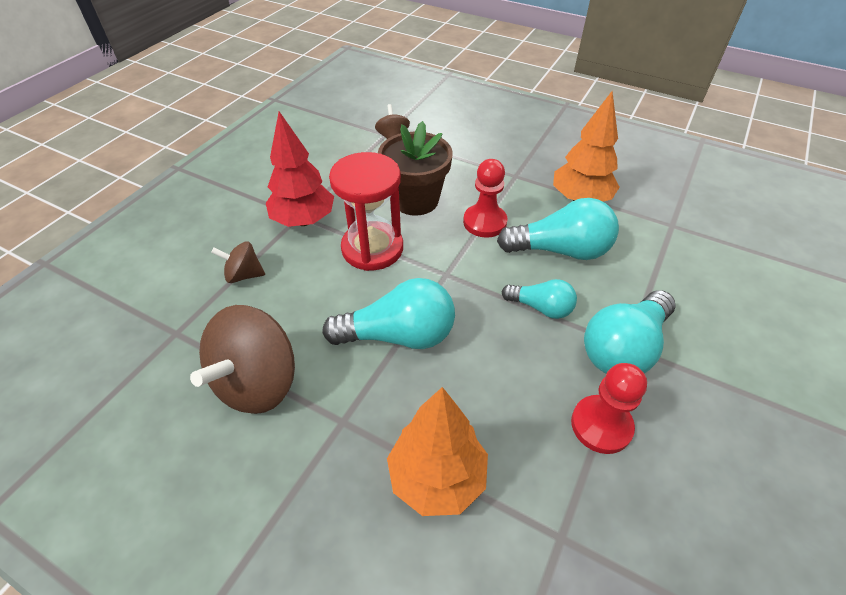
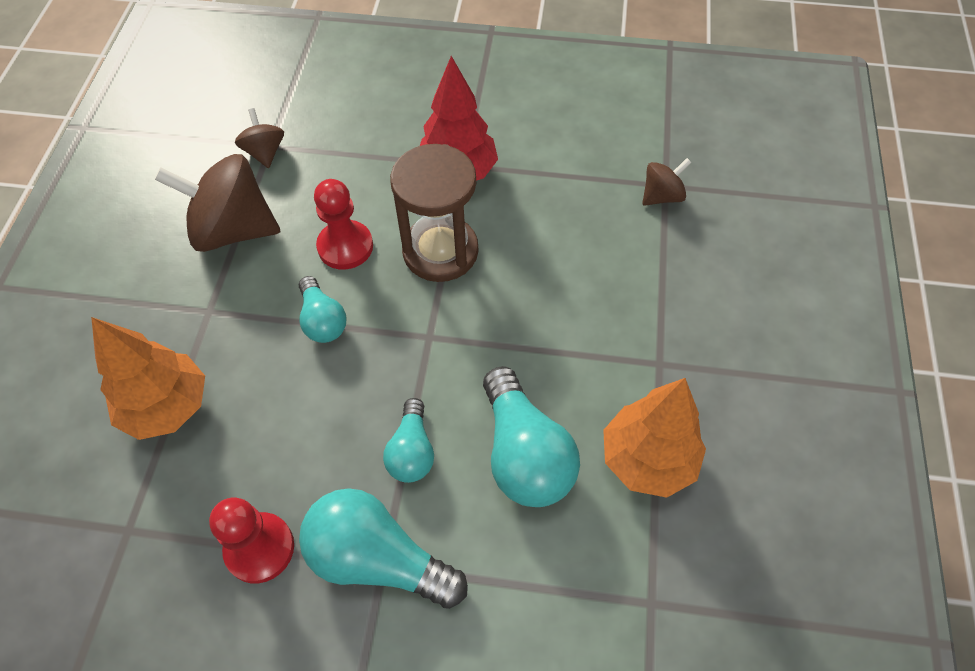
camera: 70 degrees right, 10 degrees up
brown spinning top [211,241,265,283] -> brown spinning top moved to [235,108,284,168]
turquoise light bulb [322,278,455,349] -> turquoise light bulb [299,276,346,343], size x0.59
red hourglass [329,152,403,271] -> brown hourglass [390,144,478,282]
brown flower pot [378,121,453,216] -> none
red pawn [463,159,508,238] -> red pawn moved to [314,179,373,270]

